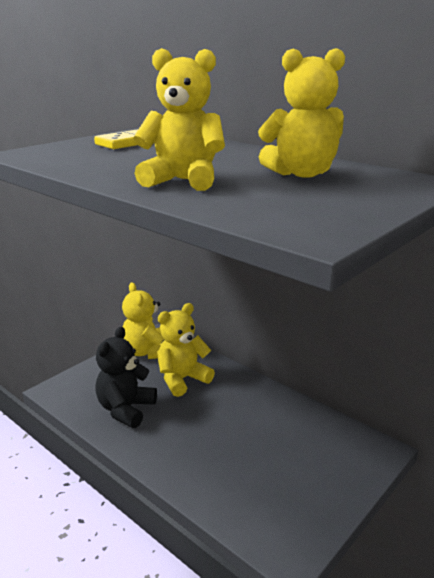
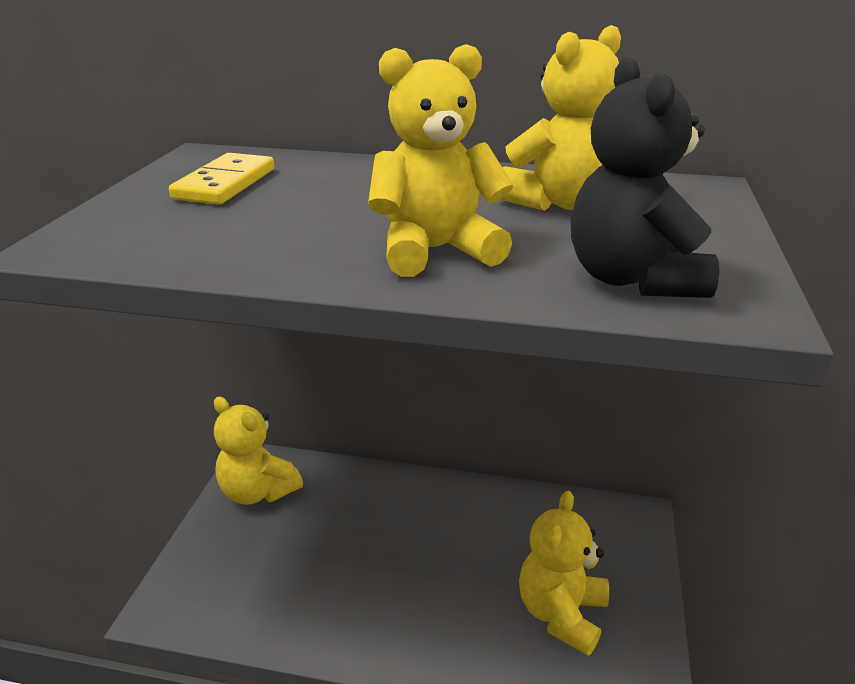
camera: 30 degrees left, 5 degrees up
black teddy bear [95,327,157,428] -> black teddy bear moved to [571,57,719,298]
yellow teddy bear [157,303,215,397] -> yellow teddy bear moved to [519,491,609,656]

